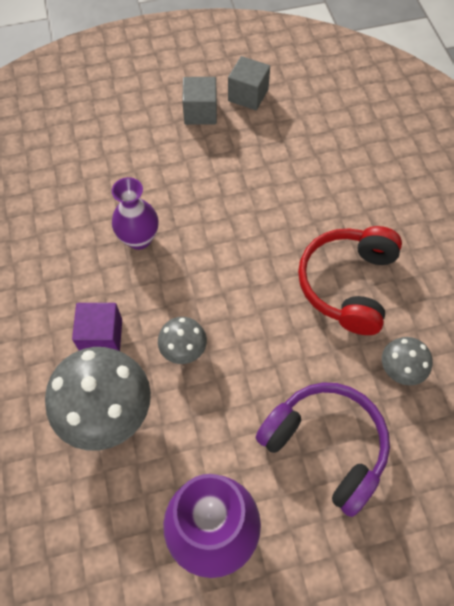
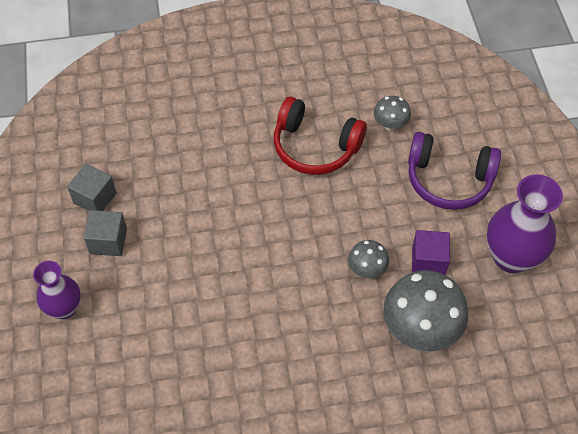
camera: 85 degrees left, 5 degrees down
purple cube [72,303,122,351] -> purple cube moved to [412,230,450,275]
purple vase [112,177,158,250] -> purple vase moved to [33,261,81,319]
purple headphones [256,382,390,517] -> purple headphones turned 120 degrees counterclockwise [408,132,501,210]

